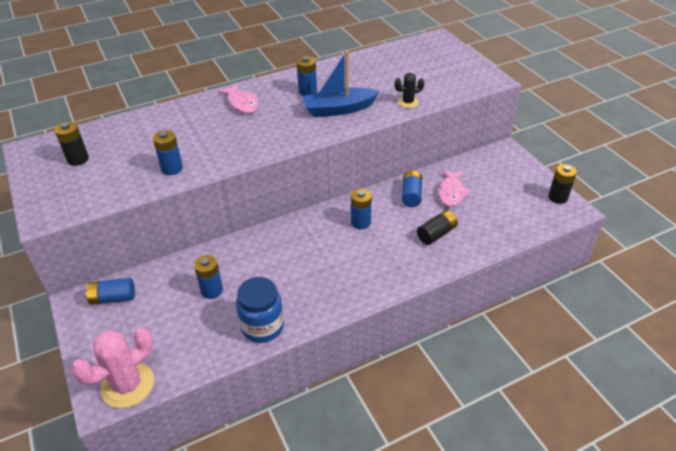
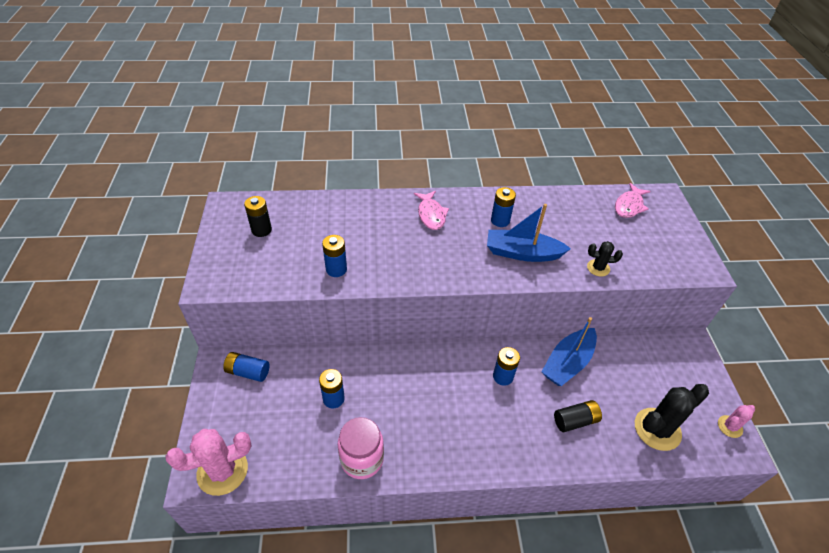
camera: 20 degrees right, 5 degrees up
blue jar [236,277,284,343] -> pink jar [338,417,384,479]
blue battery [402,170,422,207] -> blue boat [541,317,597,386]
pink fish [438,169,471,207] -> pink fish moved to [615,183,651,218]
black battery [548,164,577,204] -> pink cactus [718,405,755,438]
none -> black cactus [635,384,709,451]

